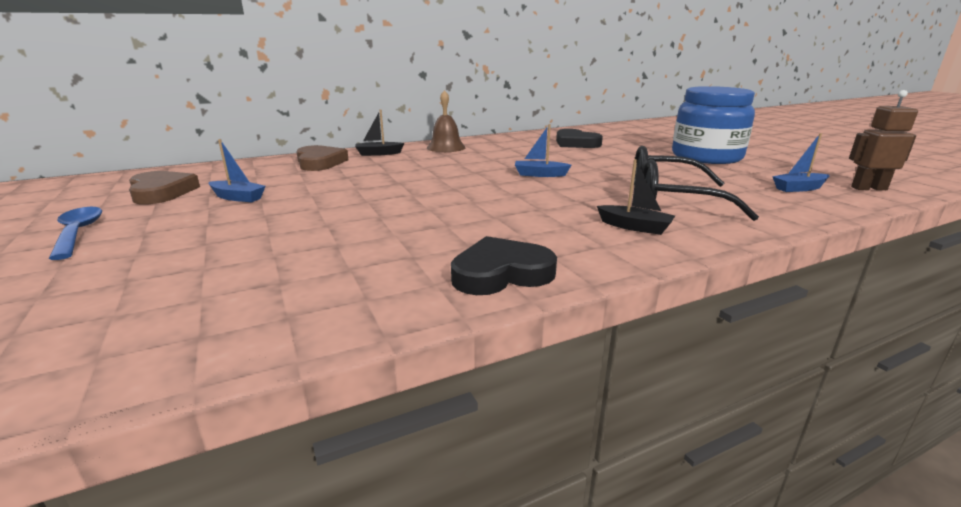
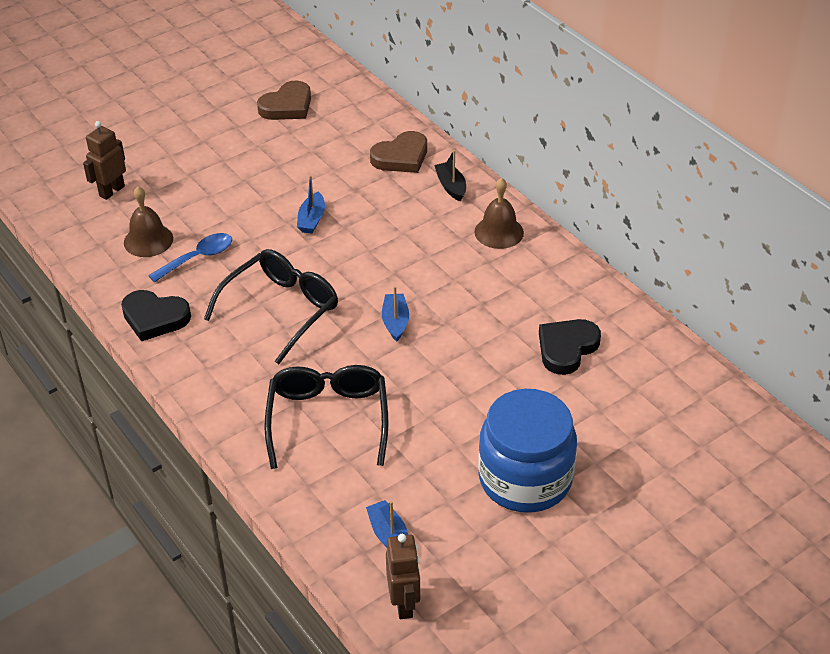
camera: 80 degrees right, 20 degrees up
blue spoon [49,207,102,260] -> blue spoon moved to [148,233,232,282]
blue boat [209,139,266,202] -> blue boat moved to [297,175,325,234]
black heart [451,236,557,295] -> black heart turned 135 degrees clockwise [121,290,191,341]
black boat [597,159,675,235] -> none
none -> brown robot [83,121,126,200]
none -> brown bell [124,186,173,257]
none -> black glasses [204,249,338,364]

